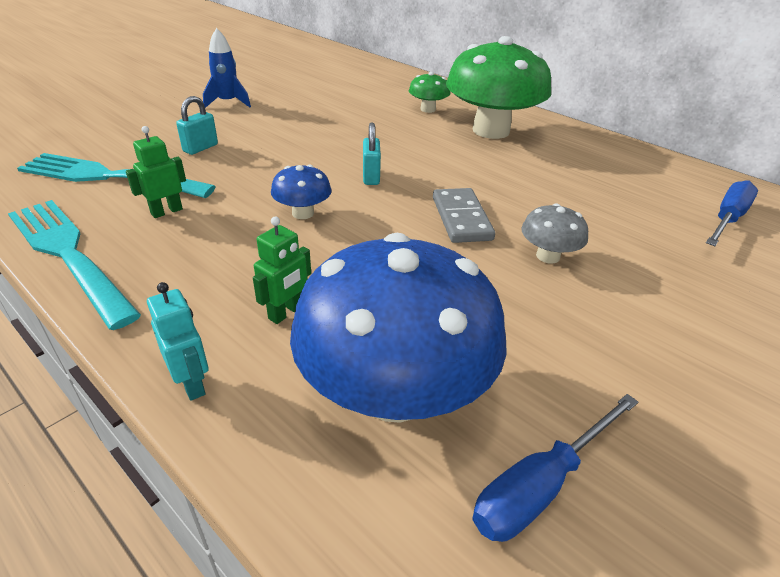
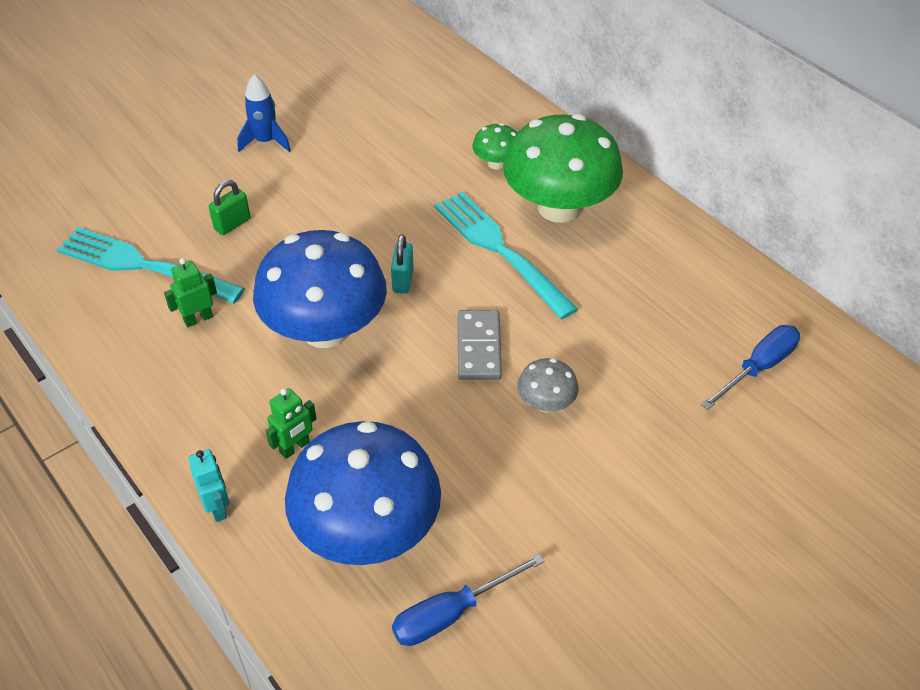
camera: 10 degrees right, 10 degrees up
turquoise fork [8,200,141,330] -> turquoise fork moved to [434,192,578,319]
turquoise padlock [176,96,218,155] -> green padlock [209,180,251,235]
blue mushroom [271,165,332,219] -> blue mushroom [253,230,387,348], size x2.25

